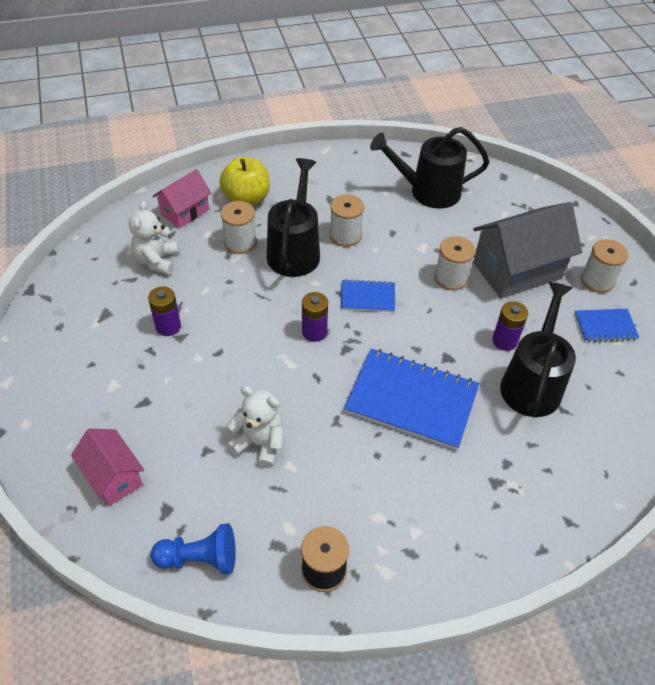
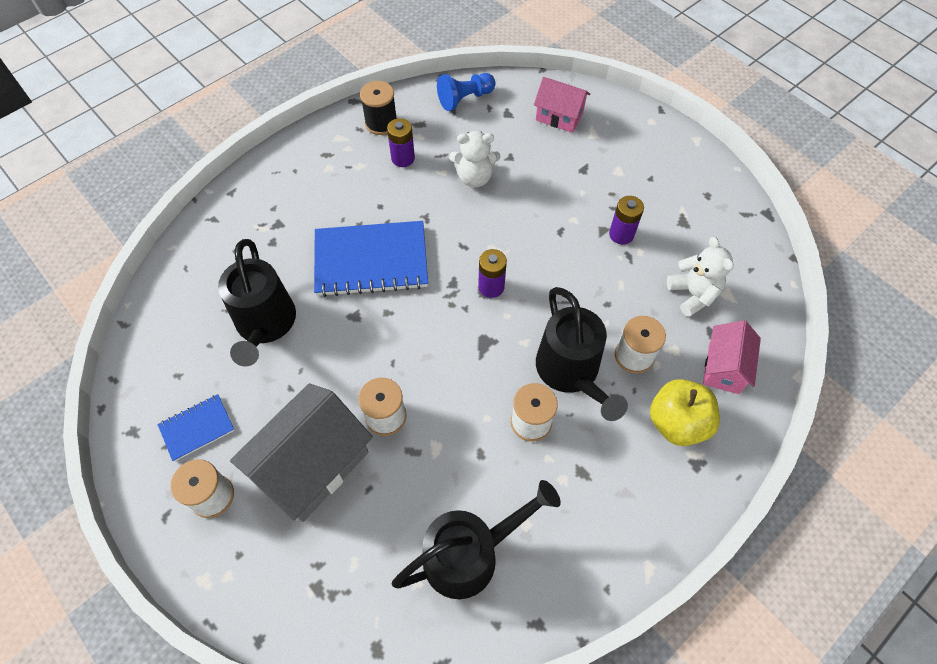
camera: 155 degrees right, 10 degrees up
blue notebook [341,279,395,312] -> none
purple battery [492,301,528,351] -> purple battery moved to [387,118,415,167]

